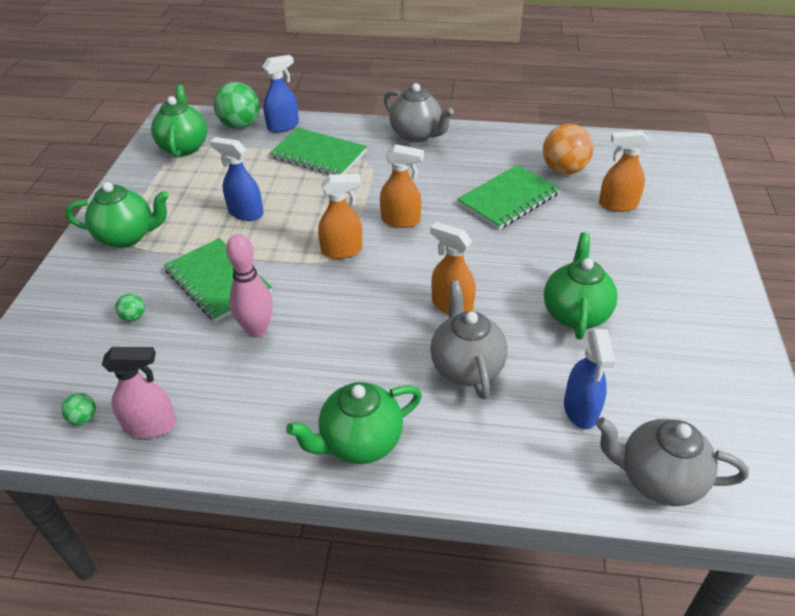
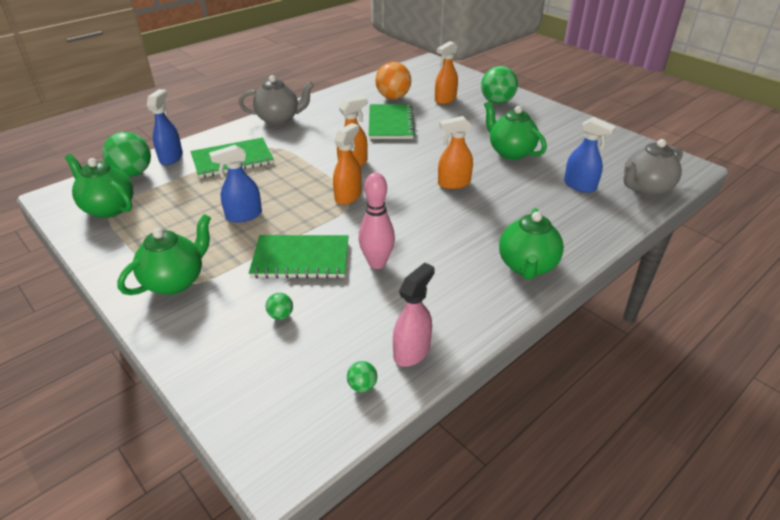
camera: 50 degrees left, 5 degrees down
grey teapot [430,281,508,399] -> none
none -> green ball [481,66,518,104]

